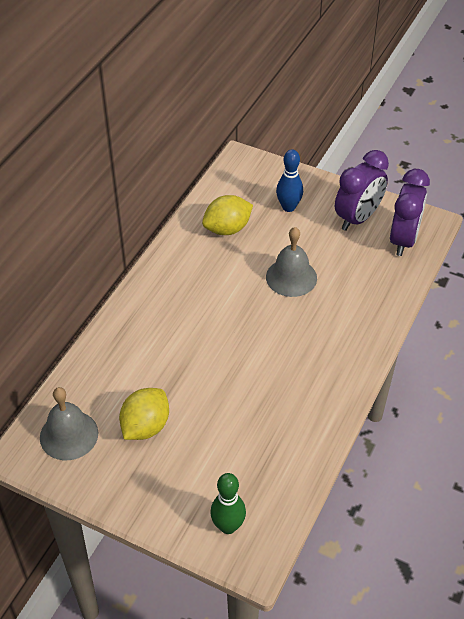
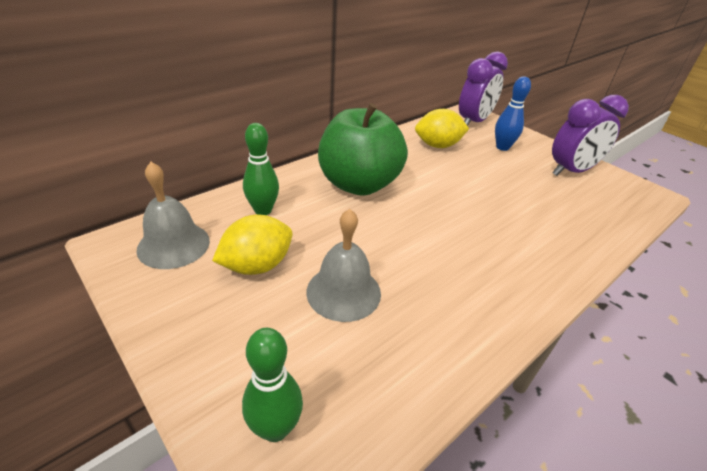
camera: 20 degrees right, 10 degrees down
grey bell [266,227,317,297] -> grey bell moved to [306,209,381,322]
purple clock [390,169,430,256] -> purple clock moved to [459,52,508,126]
none -> green bowling pin [243,123,279,215]
none -> green apple [318,103,408,196]

